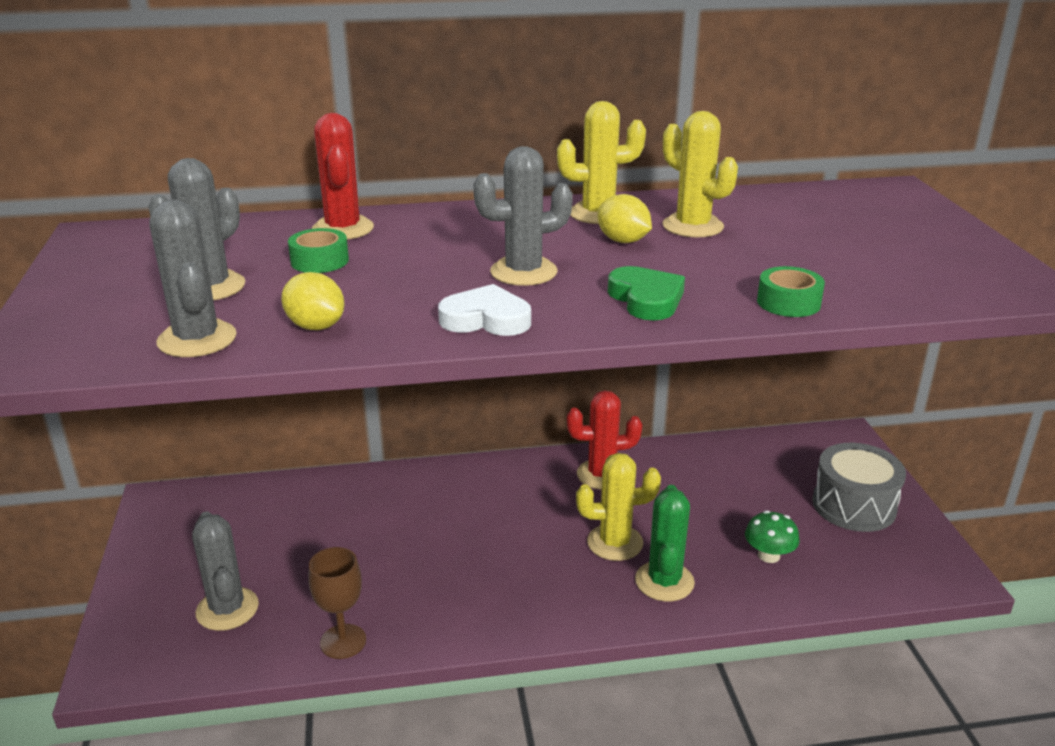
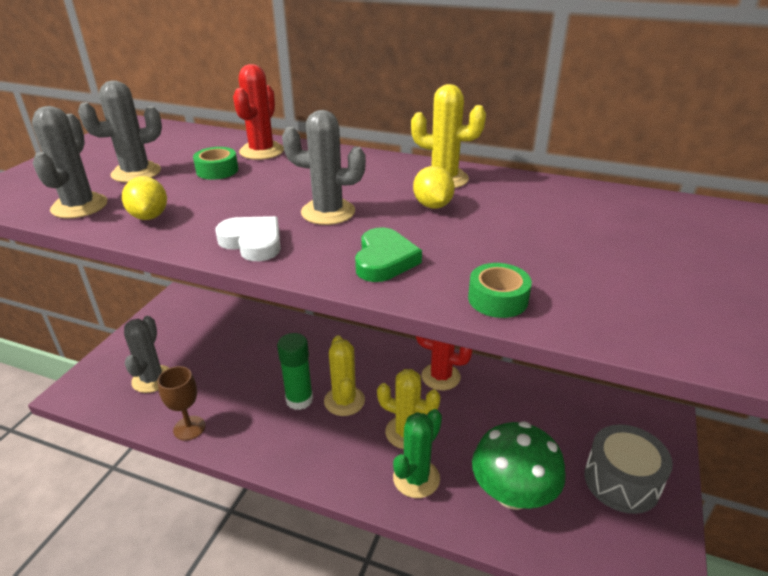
camera: 30 degrees right, 5 degrees up
yellow cactus [662,111,738,237] -> yellow cactus moved to [324,335,365,416]
green mushroom [745,510,799,563] -> green mushroom [472,421,566,510], size x1.97
none -> green glue stick [277,333,313,410]

